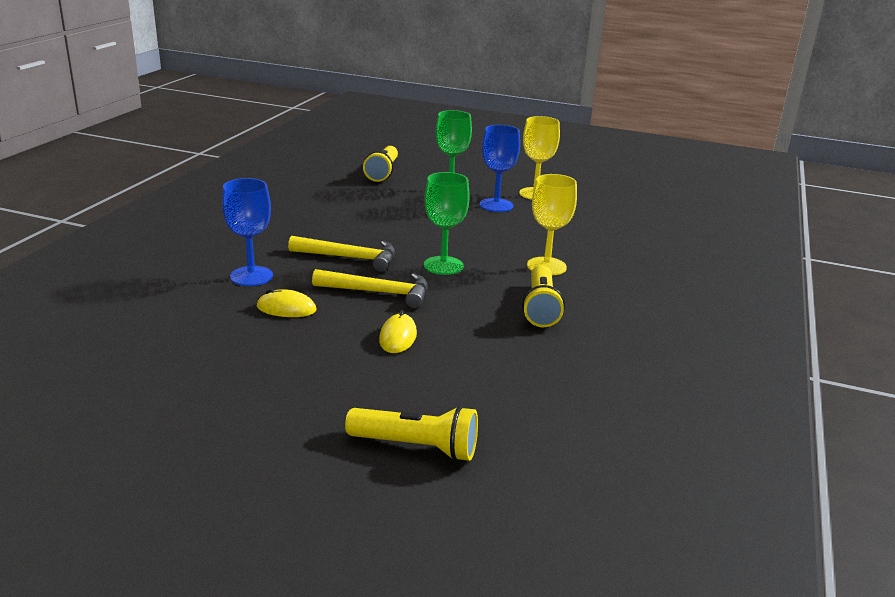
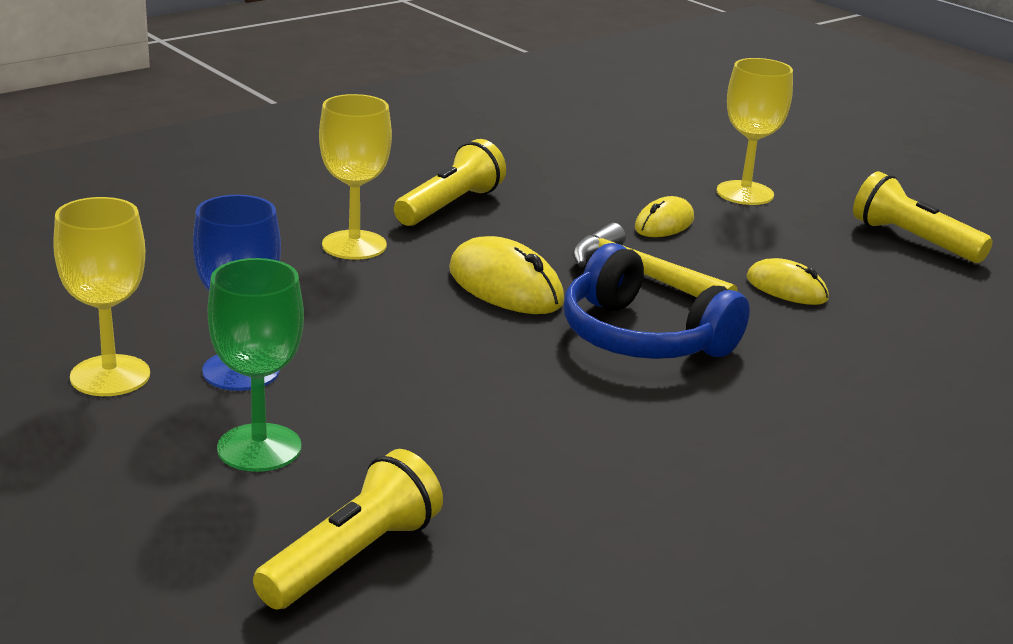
camera: 150 degrees left, 0 degrees up
blue goblet [222,178,273,286] -> none
yellow hammer [288,236,395,272] -> blue headphones [564,243,750,359]
yellow flashlight [345,406,478,461] -> yellow flashlight moved to [853,171,993,263]
green goblet [424,172,469,275] -> yellow mouse [449,236,564,314]
none -> yellow goblet [717,58,793,205]

